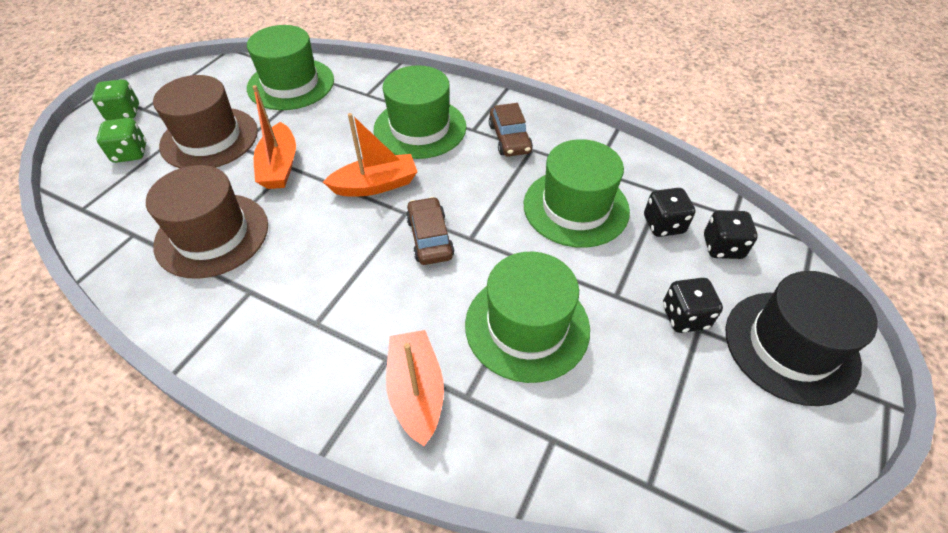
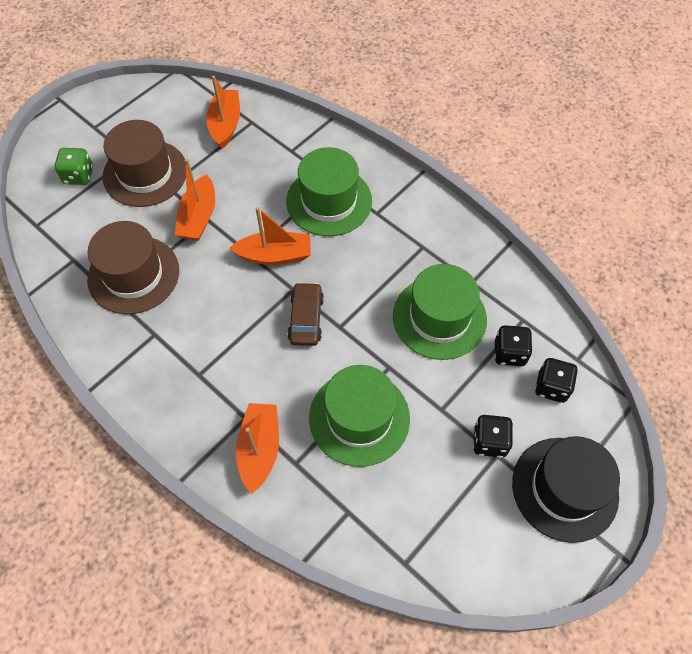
camera: 15 degrees right, 10 degrees up
green dice [92,79,139,121] -> none
green hat [247,25,334,110] -> orange boat [206,76,240,149]
brown car [489,103,533,157] -> none

